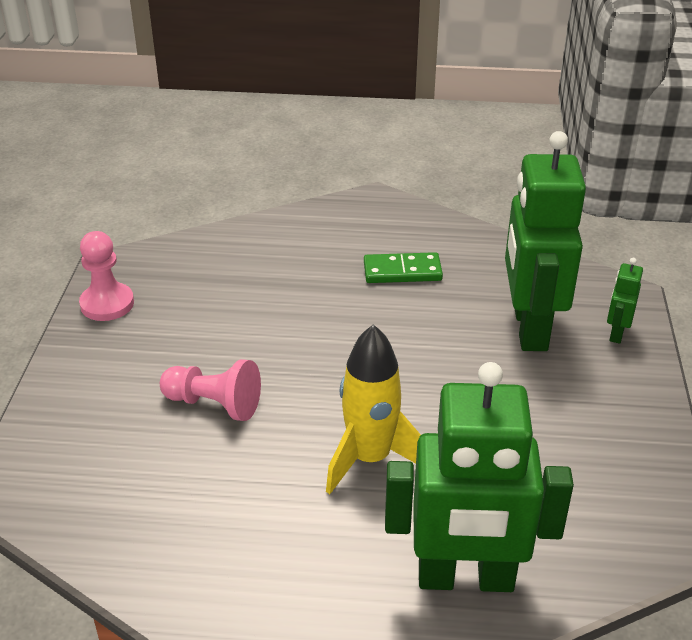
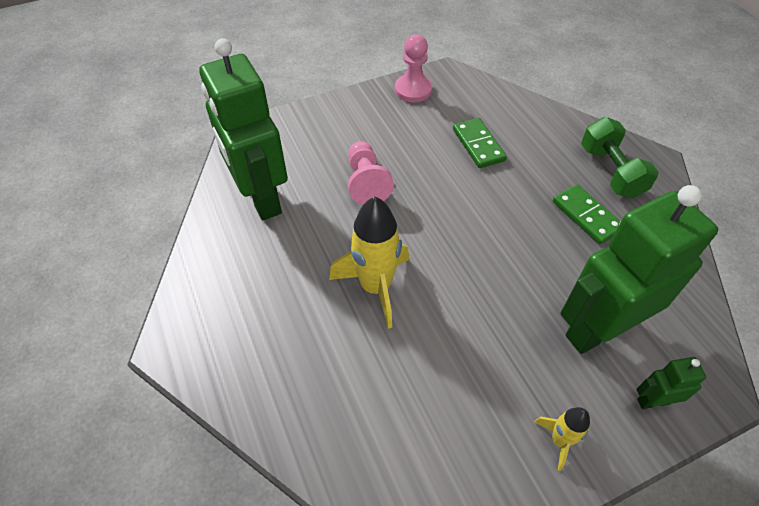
camera: 60 degrees right, 15 degrees up
green robot [385,362,574,592] -> green robot moved to [199,38,288,220]
none -> green domino [453,118,507,168]
none -> yellow rocket [534,407,590,471]
none -> green dumbbell [581,117,659,199]

